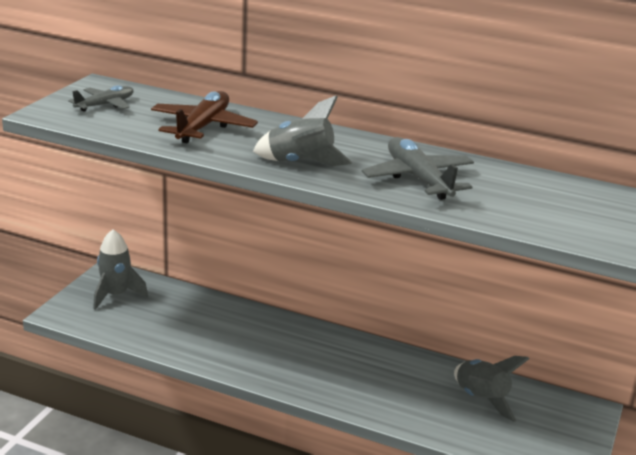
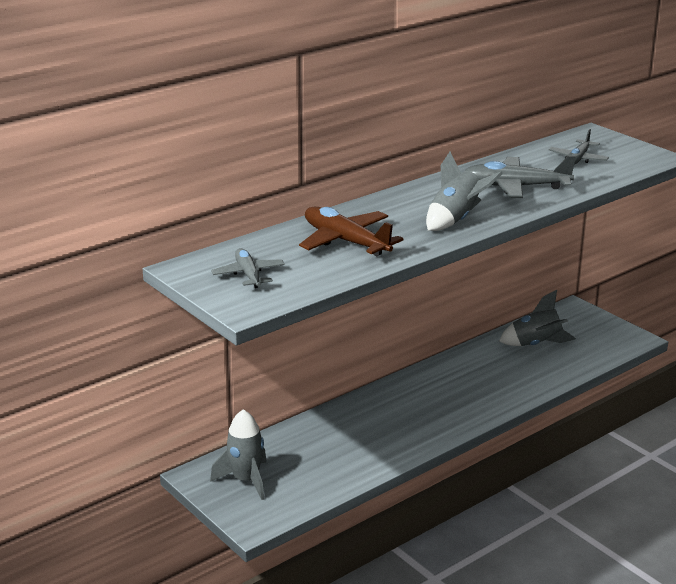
camera: 60 degrees left, 0 degrees up
none -> grey plane [549,129,609,165]

